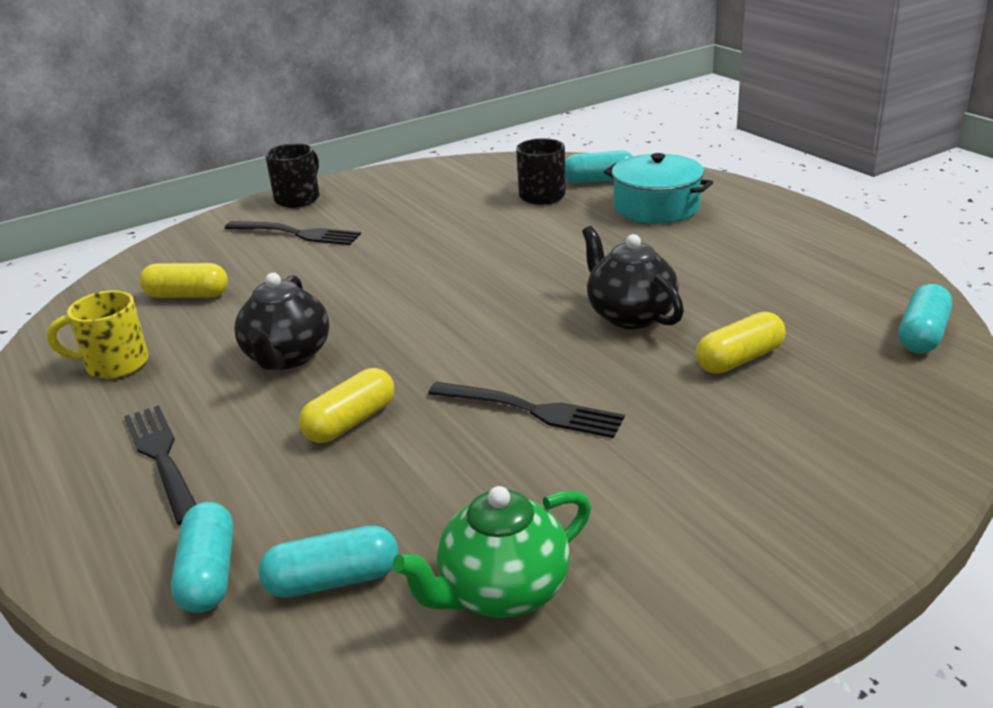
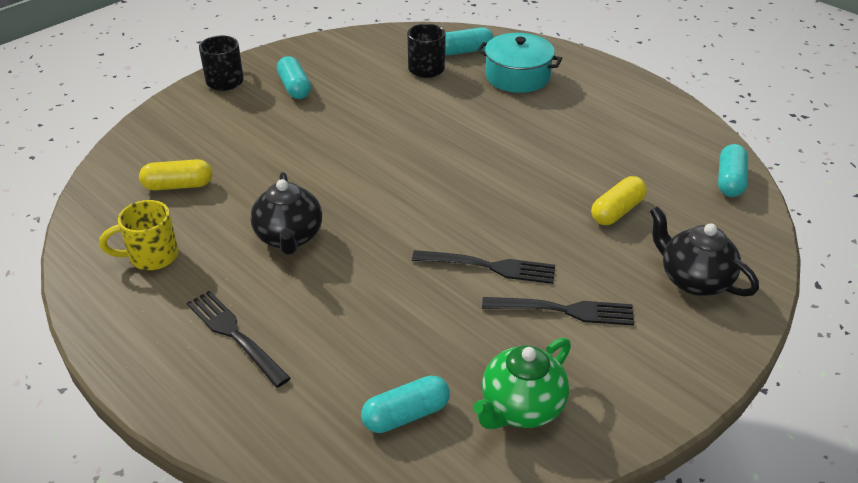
camera: 15 degrees left, 10 degrees up
turquoise capsule [171,502,234,613] -> turquoise capsule moved to [277,56,311,99]
black fork [225,221,361,245] -> black fork moved to [482,297,634,326]
yellow capsule [299,368,394,443] -> none
black teapot [582,226,684,330] -> black teapot moved to [650,206,759,297]

